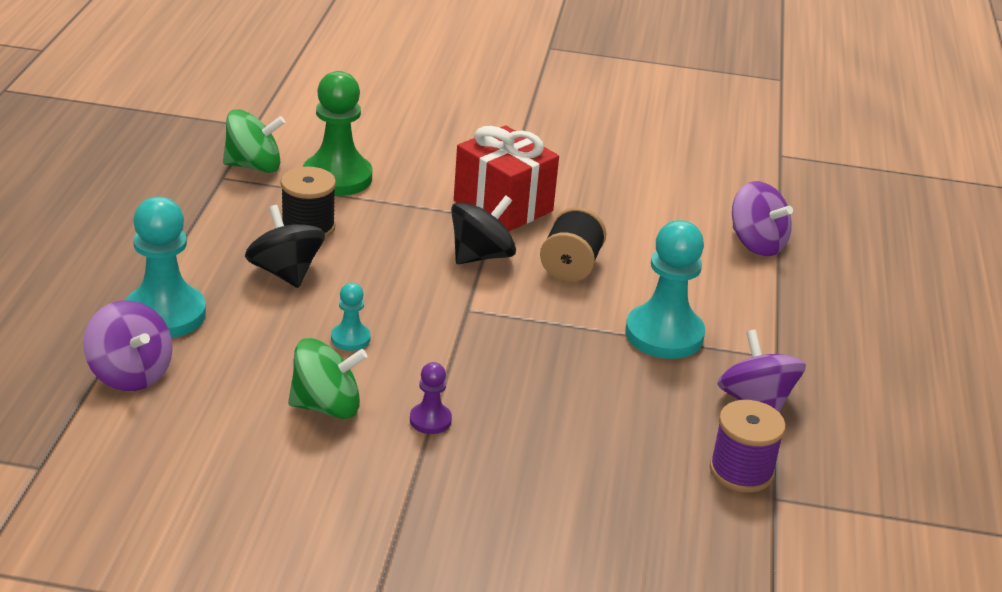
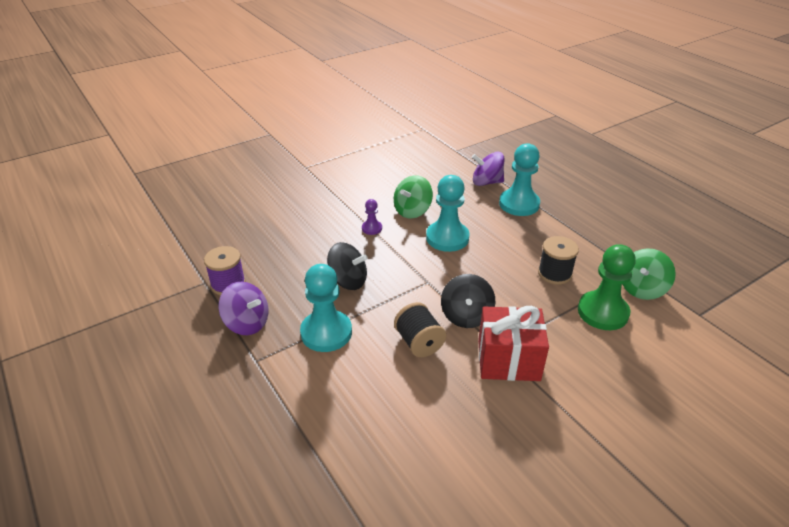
camera: 140 degrees right, 5 degrees up
black spinning top [245,205,325,288] -> black spinning top moved to [327,242,367,290]
turquoise pawn [331,283,371,351] -> turquoise pawn [426,175,469,252], size x2.05
purple spinning top [732,181,793,256] -> none

